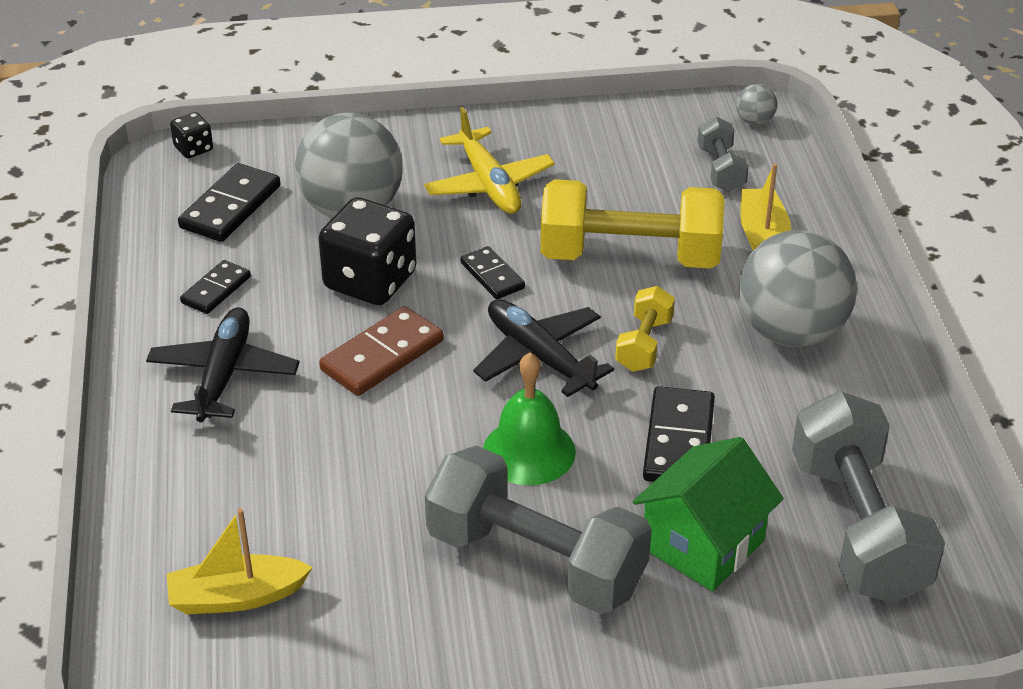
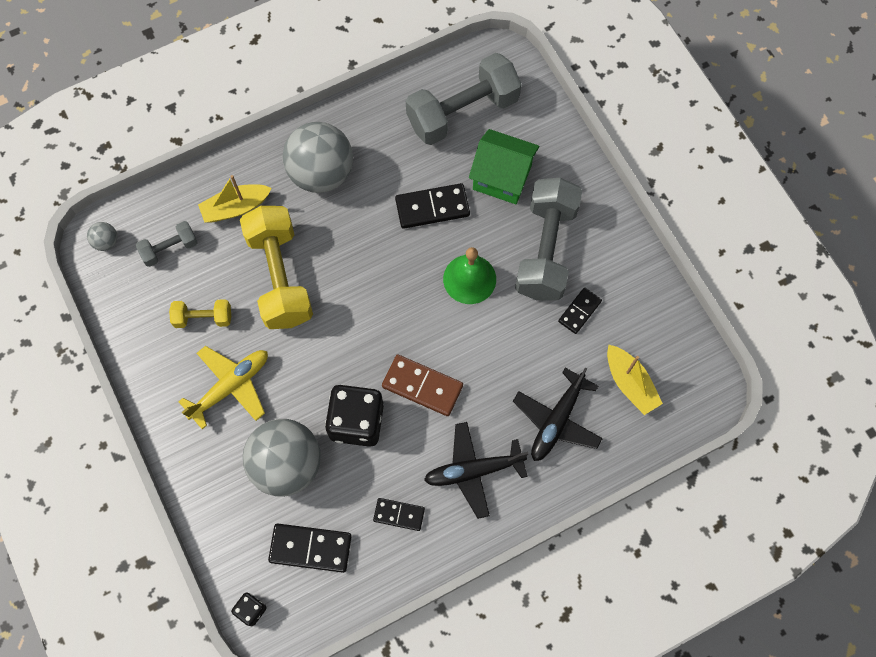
camera: 110 degrees left, 30 degrees up
black domino [461,246,525,299] -> black domino moved to [558,288,602,334]
black plane [473,299,614,397] -> black plane moved to [513,367,603,461]
yellow dumbbell [615,286,675,372] -> yellow dumbbell moved to [169,299,231,328]

